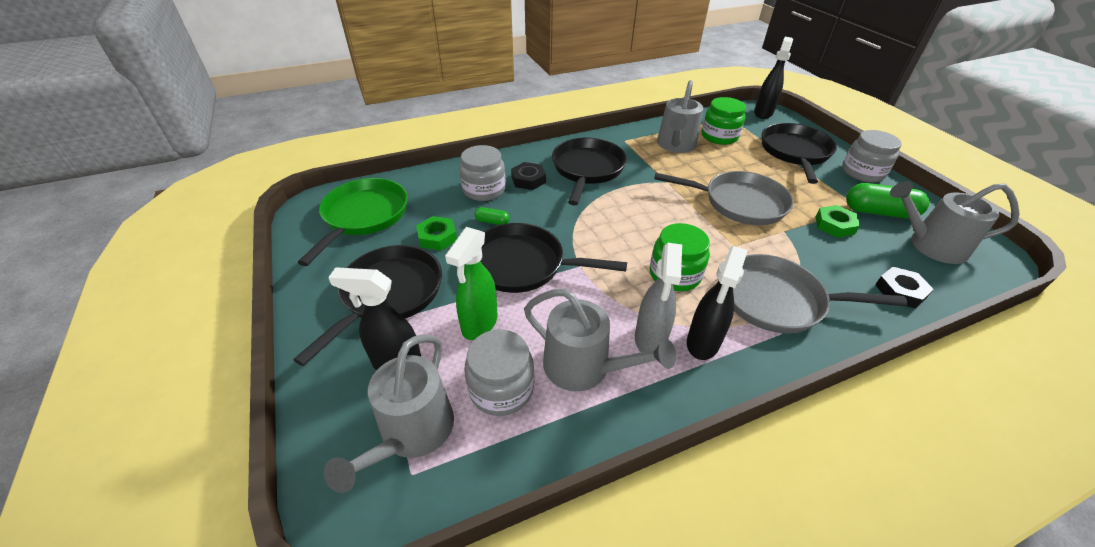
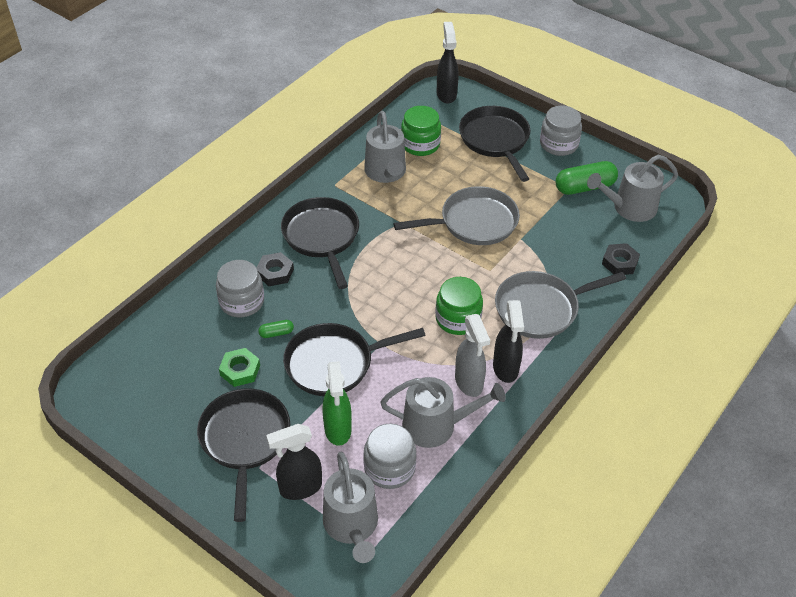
camera: 30 degrees left, 5 degrees up
green pan [298,178,408,266] -> none
green nut [815,205,860,238] -> none

